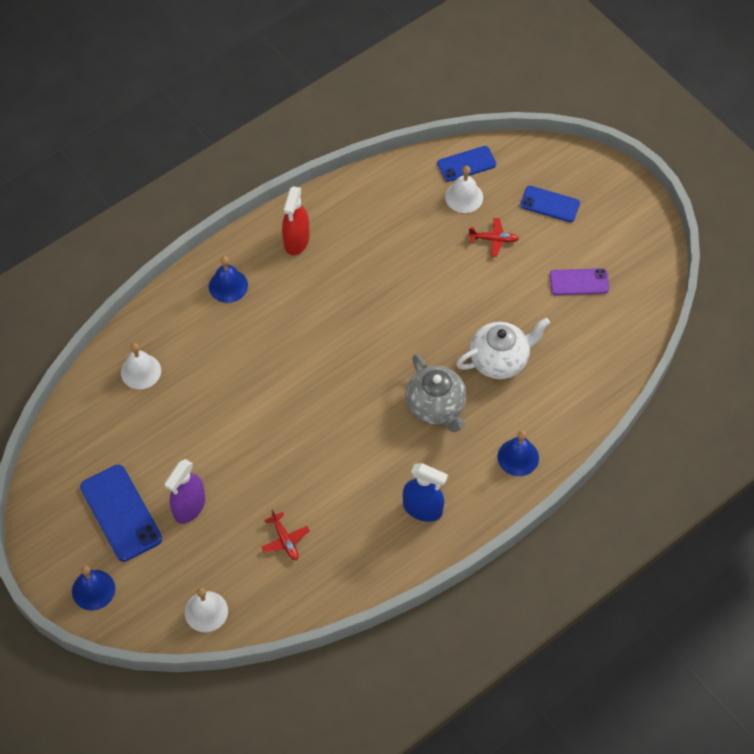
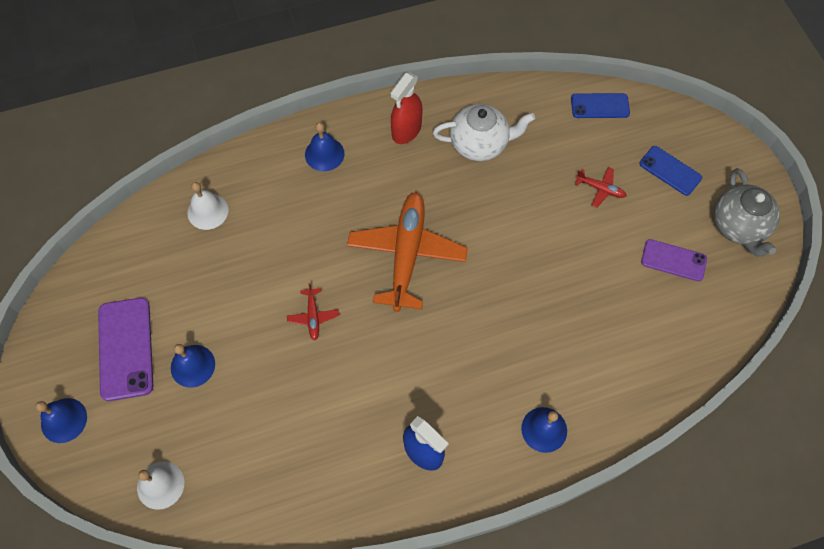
camera: 20 degrees right, 5 degrees up
blue phone [80,465,162,562] -> purple phone [98,298,153,401]
purple spray bottle [164,459,205,524] -> blue bell [171,344,215,388]
red plane [261,510,310,560] -> red plane moved to [287,283,339,340]
grey teapot [406,354,467,432] -> grey teapot moved to [714,168,780,257]
white bell [445,166,483,213] -> none
white teapot [456,318,550,379] -> white teapot moved to [433,104,535,161]
none -> orange plane [347,192,468,312]

